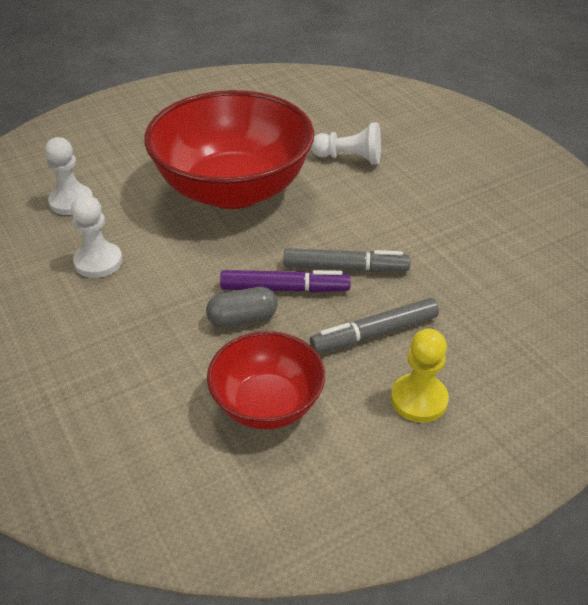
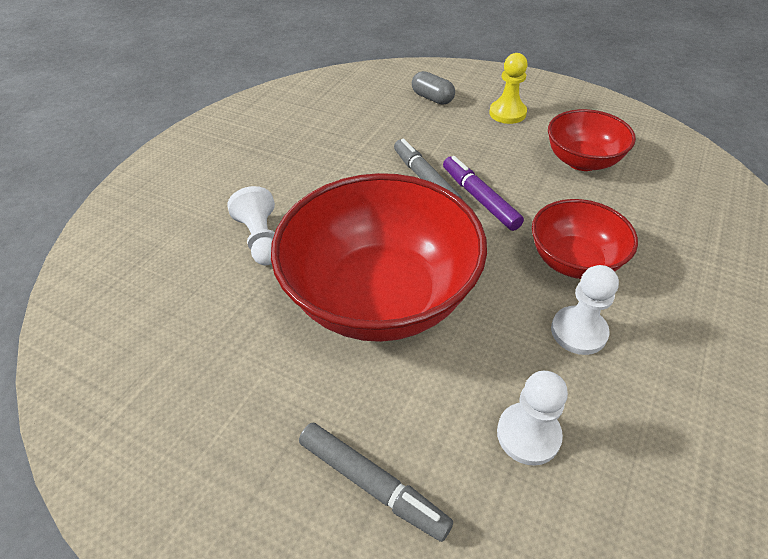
camera: 120 degrees left, 5 degrees up
grey capsule [206,287,278,327] -> grey capsule moved to [412,71,455,105]
grey marker [310,298,439,353] -> grey marker moved to [299,423,453,542]
none -> red bowl [532,199,638,279]

